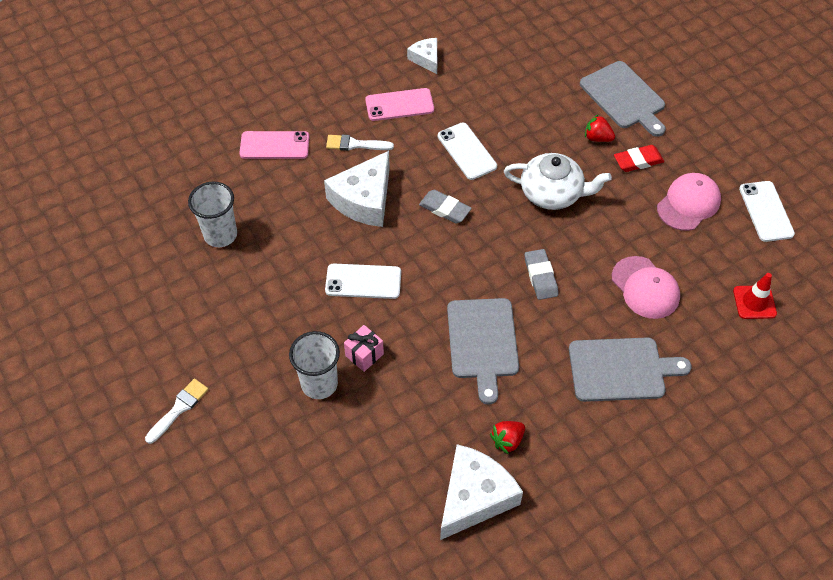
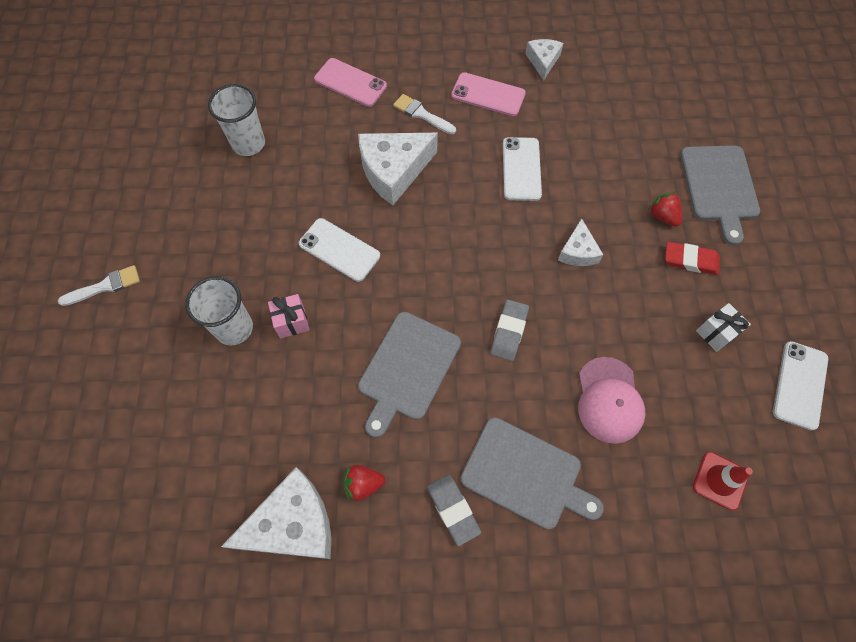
camera: 30 degrees right, 10 degrees up
grey eraser [419,190,472,223] -> grey eraser moved to [427,475,481,546]
white teapot [504,153,612,210] -> white cheese [558,218,603,266]
pink cap [657,173,721,231] -> white gift [696,303,751,352]

